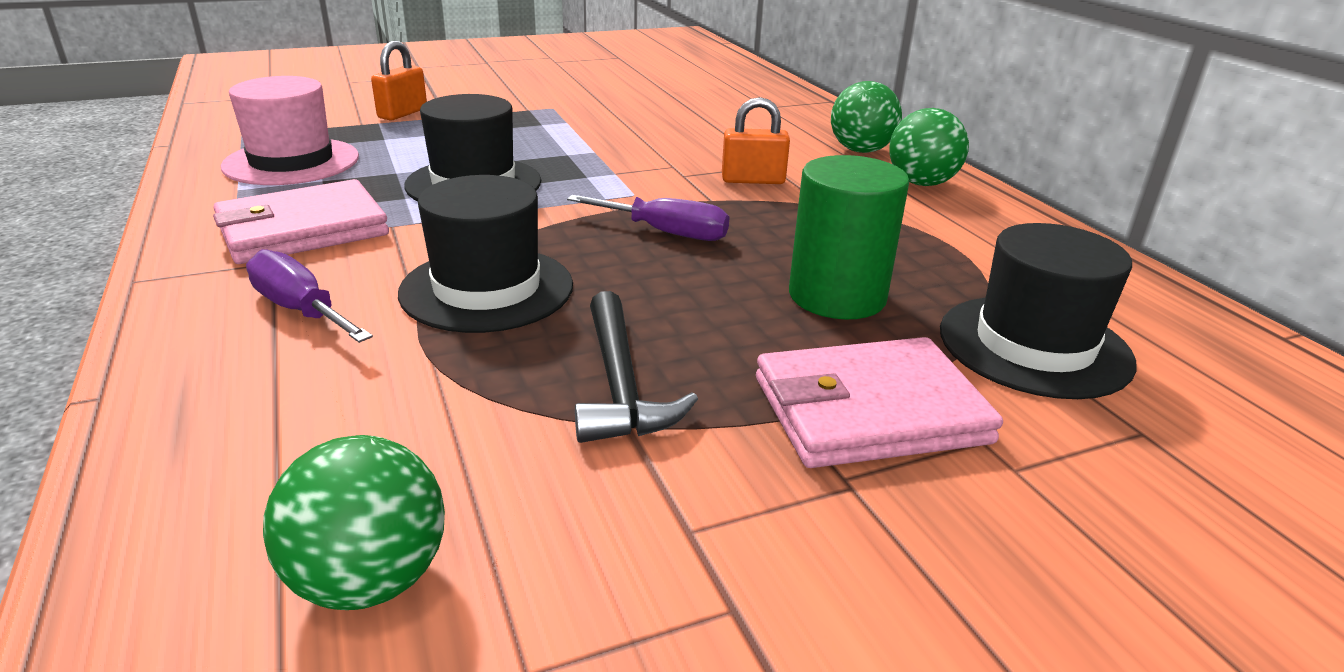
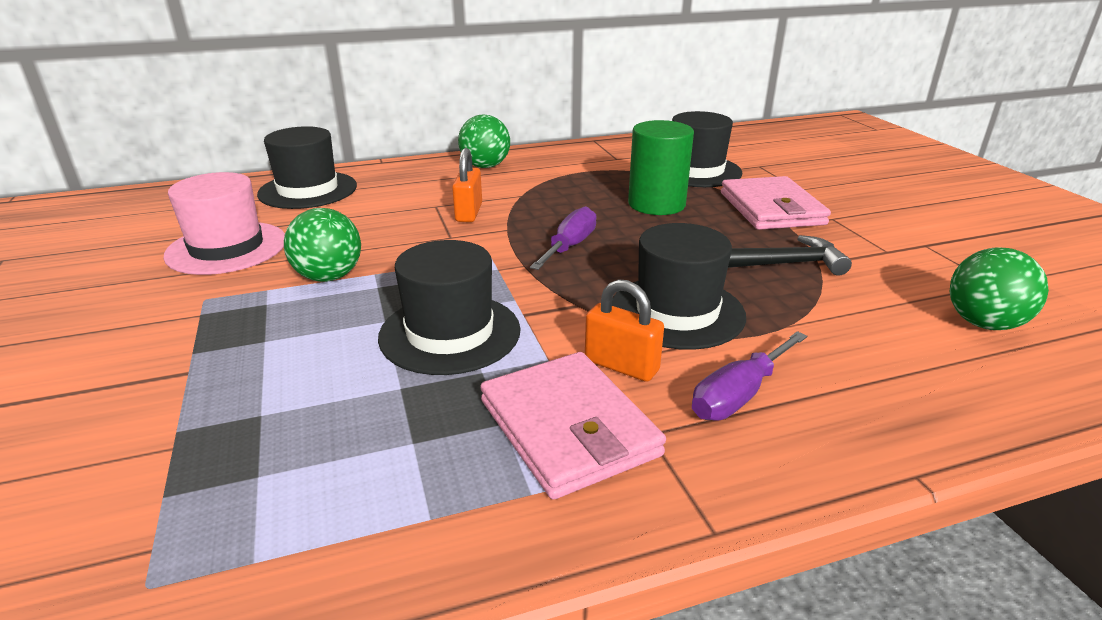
camera: 85 degrees left, 0 degrees up
pink hat [221,76,359,185] -> pink hat moved to [163,172,285,275]
orange padlock [371,41,427,120] -> orange padlock moved to [585,279,664,382]
green ball [831,81,902,153] -> green ball moved to [284,208,361,282]
none -> black hat [257,126,357,209]

